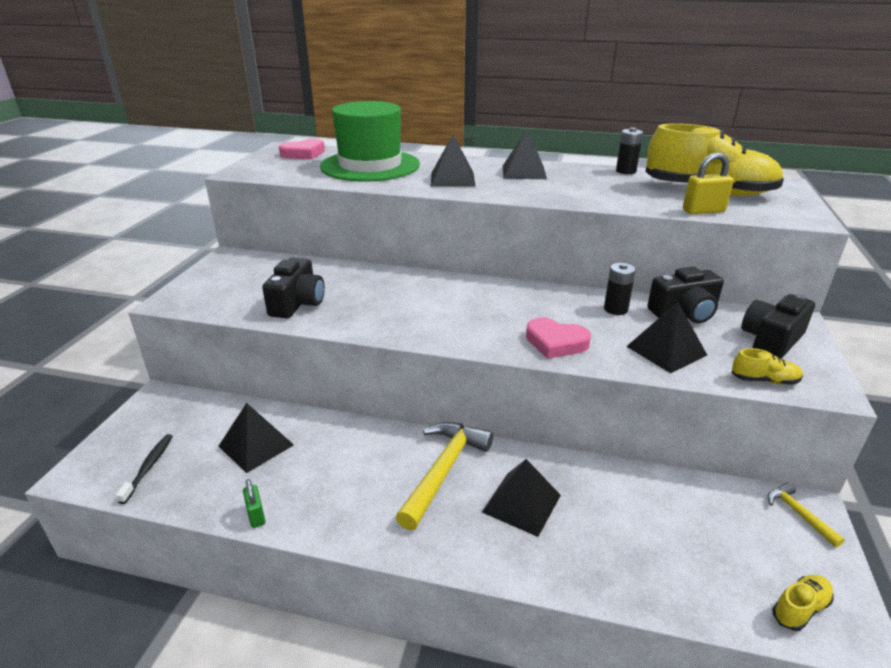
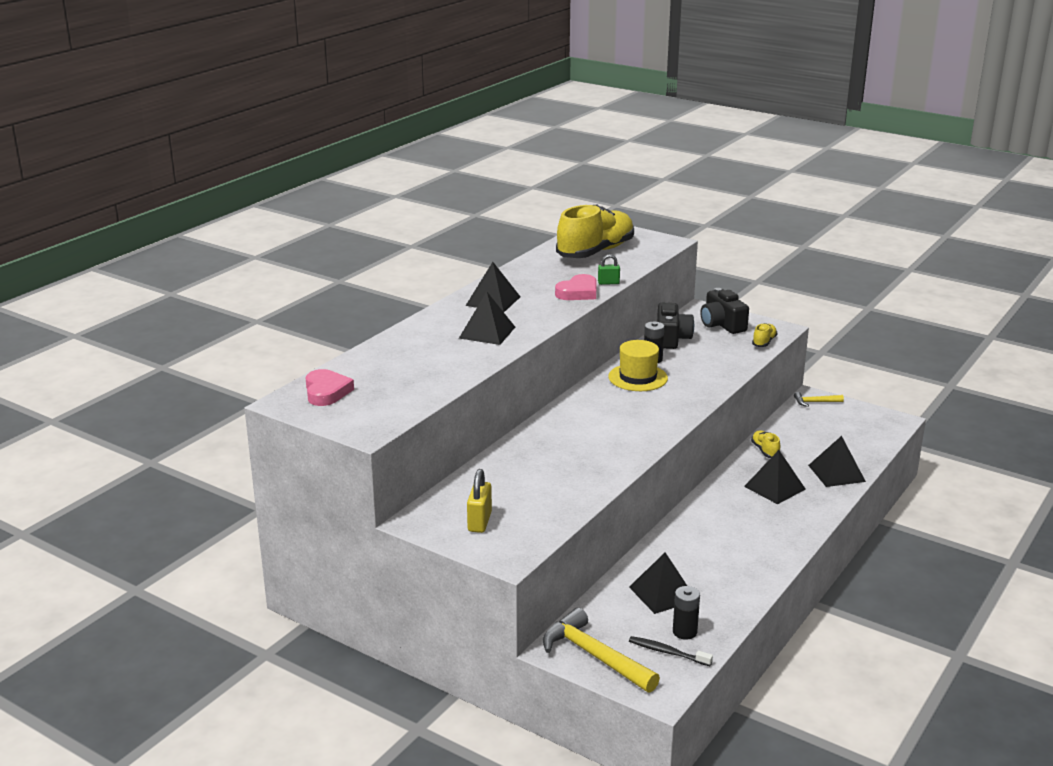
camera: 70 degrees left, 5 degrees down
green padlock [243,479,266,528] -> green padlock moved to [598,254,620,285]
black camera [262,258,325,318] -> none
green hat [320,101,420,182] -> none
yellow hammer [396,422,493,530] -> yellow hammer moved to [543,608,660,693]
pink heart [526,317,591,359] -> pink heart moved to [555,274,597,300]
black battery [616,128,643,174] -> black battery moved to [673,586,700,640]
black pyramid [626,302,707,373] -> black pyramid moved to [808,436,866,487]
yellow padlock [683,152,734,215] -> yellow padlock moved to [467,469,492,533]
yellow shoe [772,575,834,631] -> yellow shoe moved to [751,431,781,458]
none -> yellow hat [608,340,668,391]

